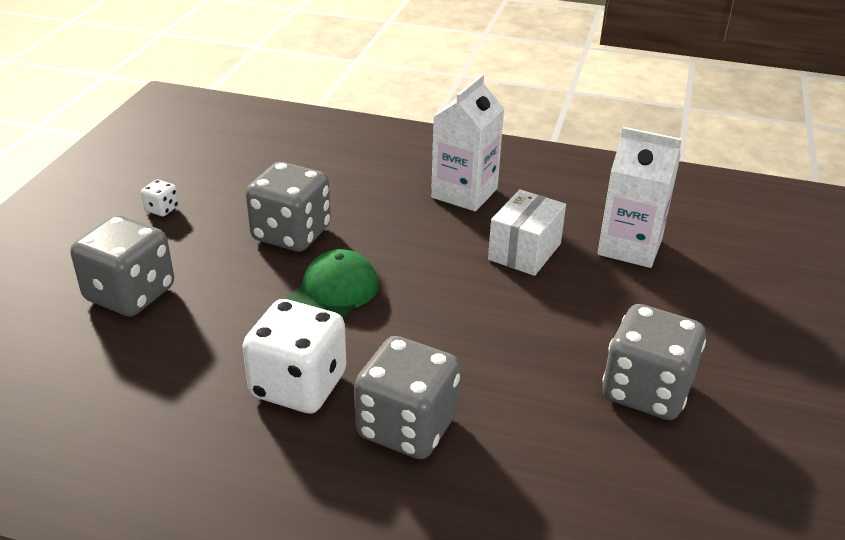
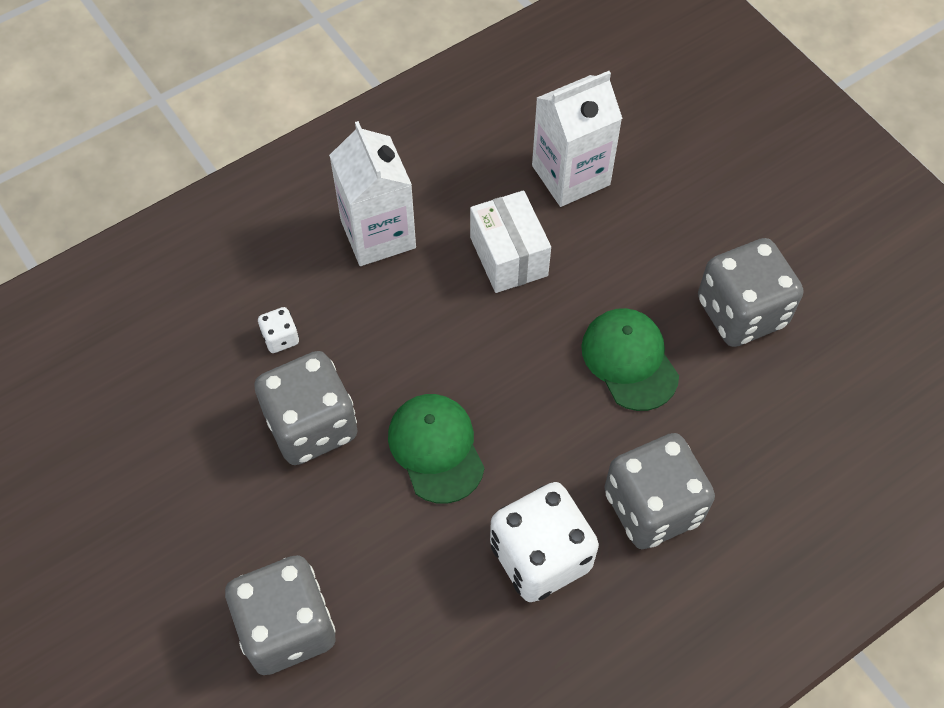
camera: 50 degrees left, 25 degrees up
white dice [141,180,179,216] -> white dice moved to [258,307,299,353]
none -> green cap [581,308,679,411]

